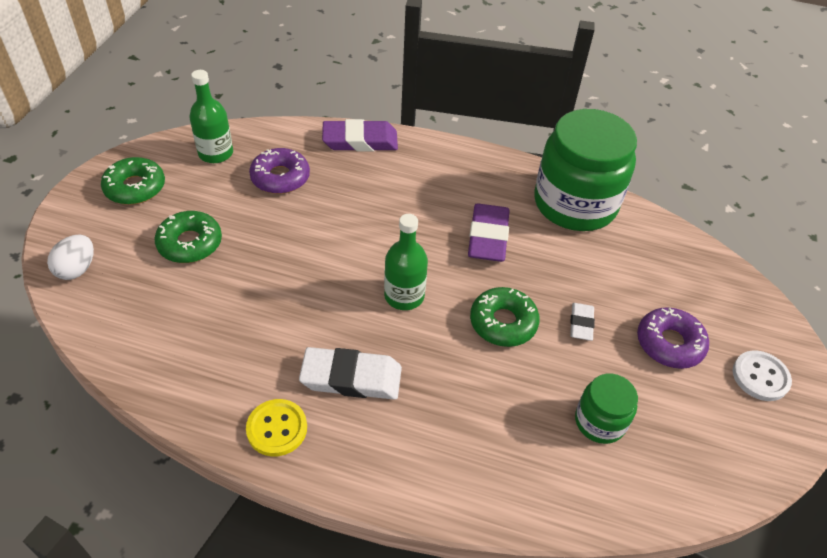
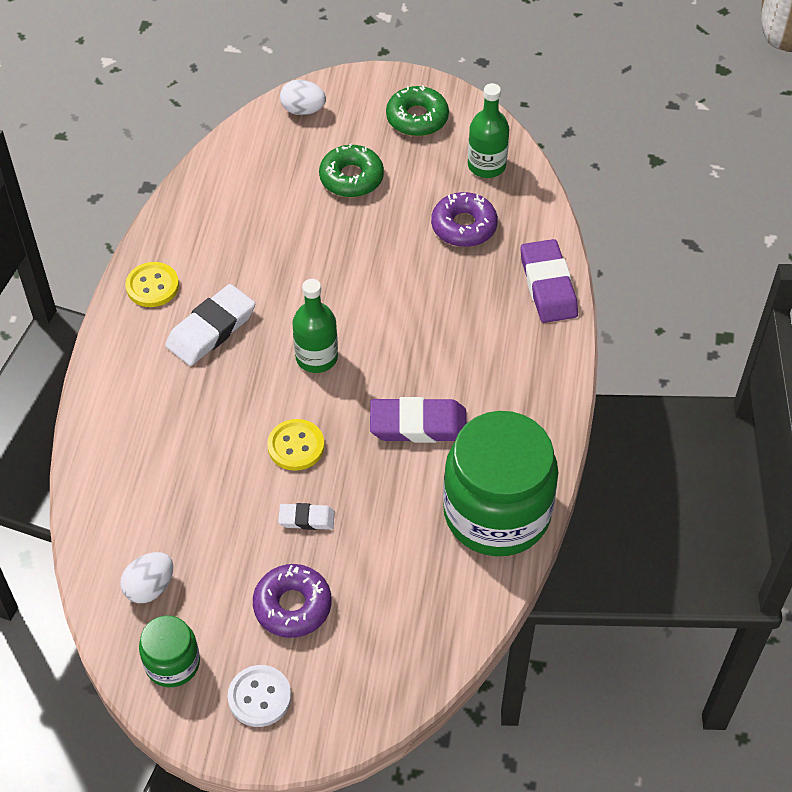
camera: 85 degrees right, 5 degrees up
white eraser [299,347,402,400] -> white eraser turned 45 degrees clockwise [165,284,255,366]
green donut [470,287,540,347] -> yellow button [267,419,324,471]
green jar [575,373,638,444] -> green jar moved to [139,615,200,687]
none -> white egg [120,552,173,603]

